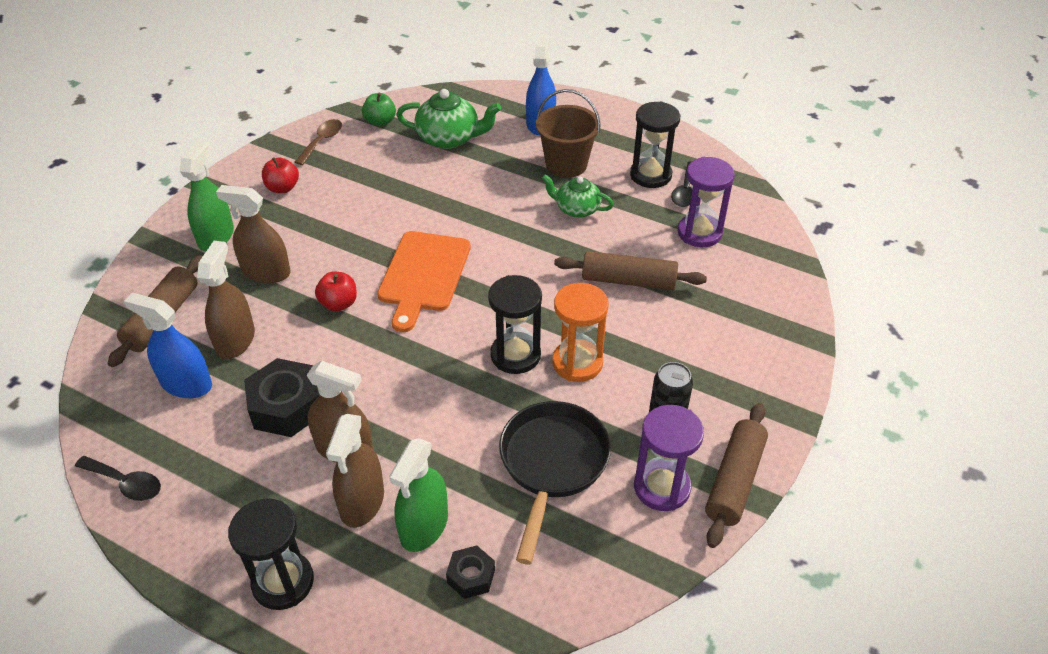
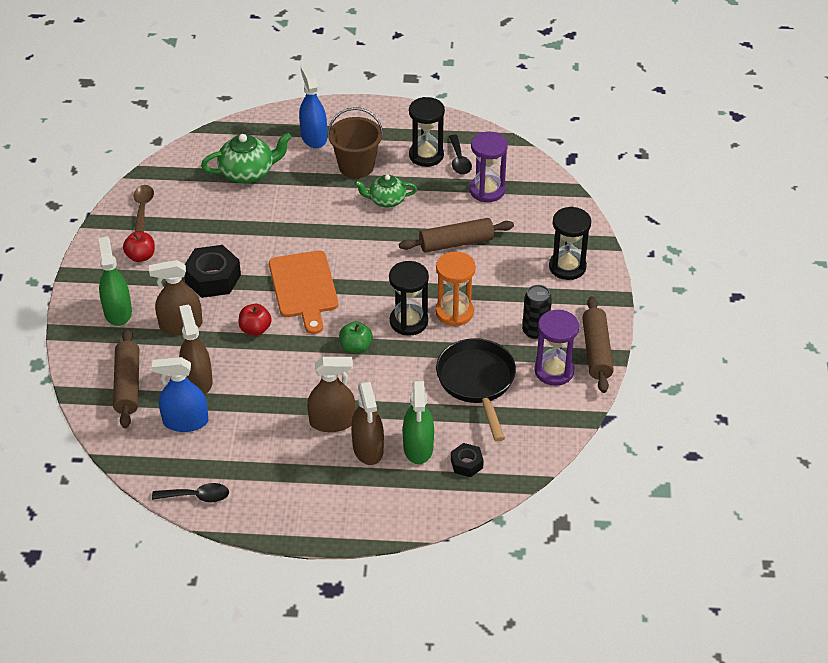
camera: 25 degrees left, 0 degrees up
black hourglass [228,499,314,610] -> black hourglass moved to [549,207,591,280]
black nut [244,358,319,437] -> black nut moved to [184,245,241,298]
green apple [362,93,396,127] -> green apple moved to [339,321,373,354]

